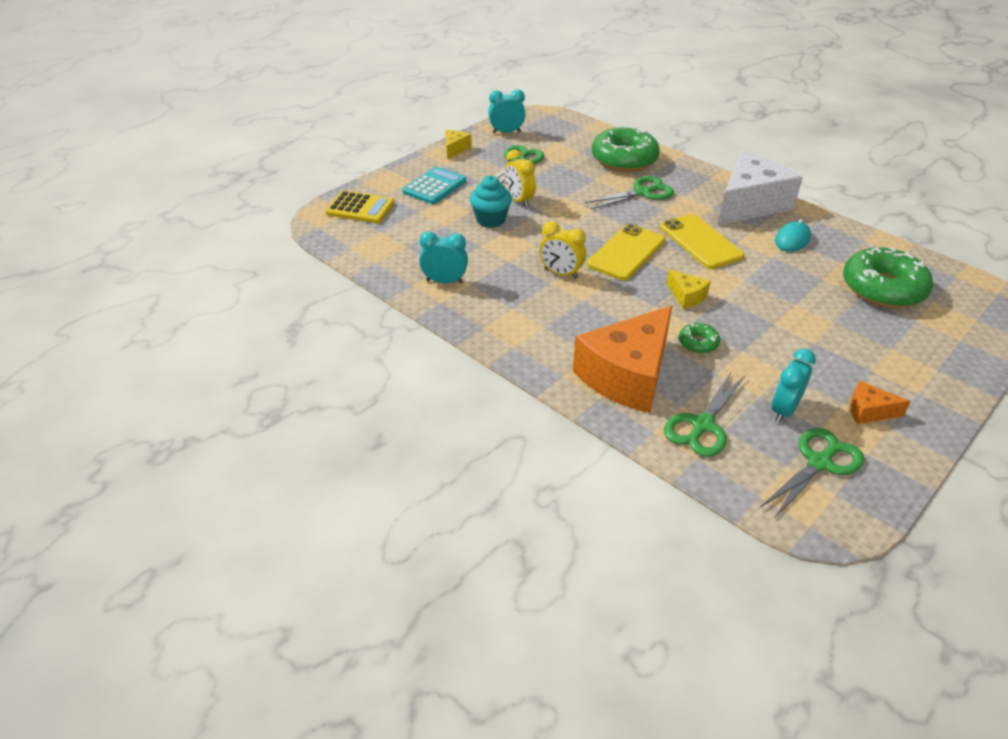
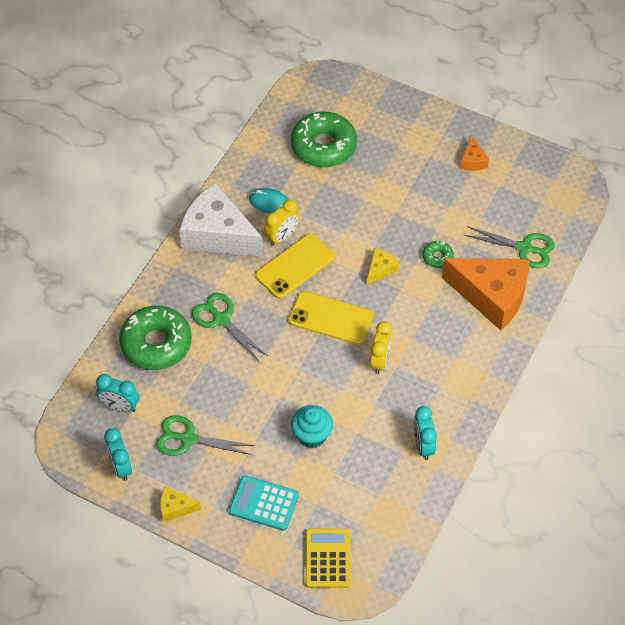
camera: 105 degrees left, 15 degrees up
yellow clock [504,150,536,207] -> yellow clock moved to [264,200,300,246]
green scissors [760,428,864,519] -> none
turquoise clock [771,348,816,423] -> turquoise clock moved to [96,374,139,412]

